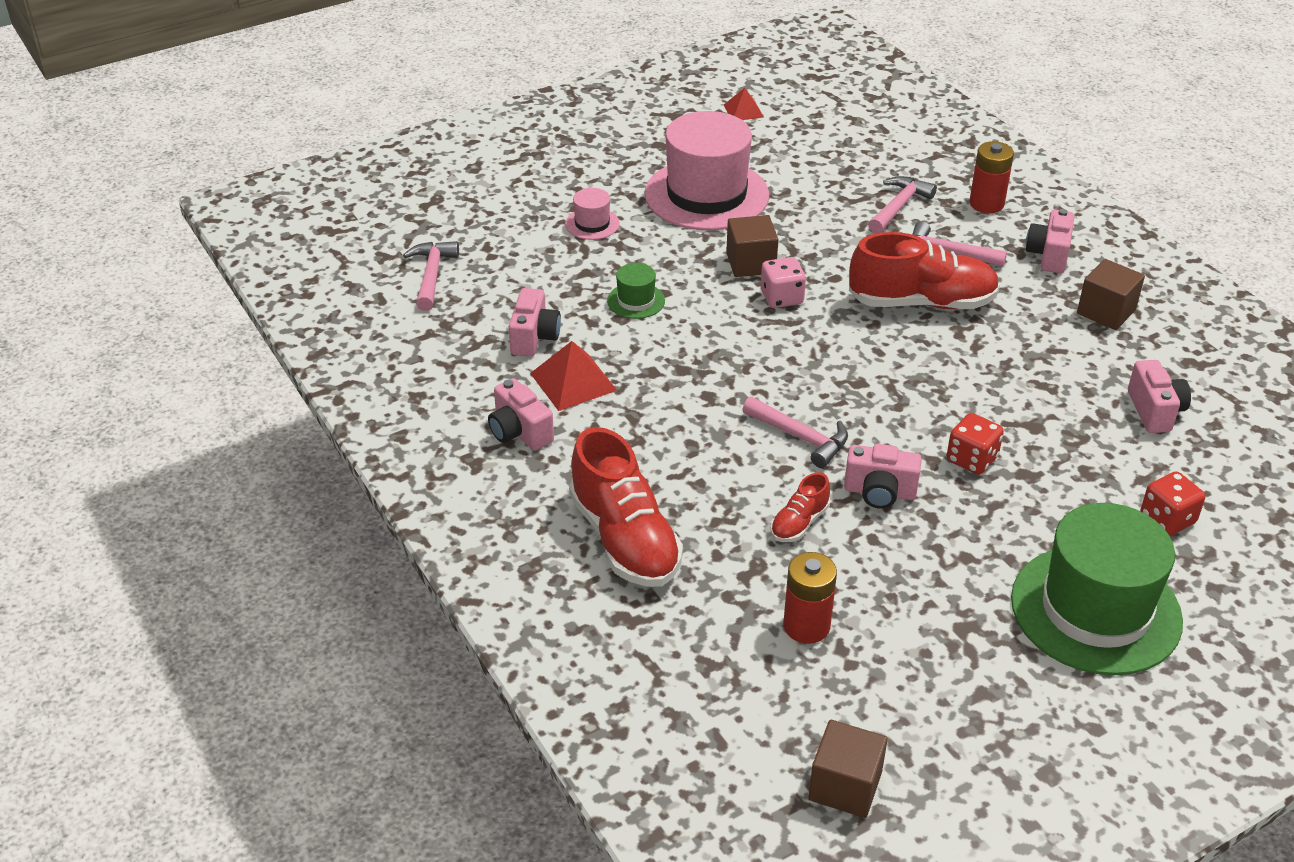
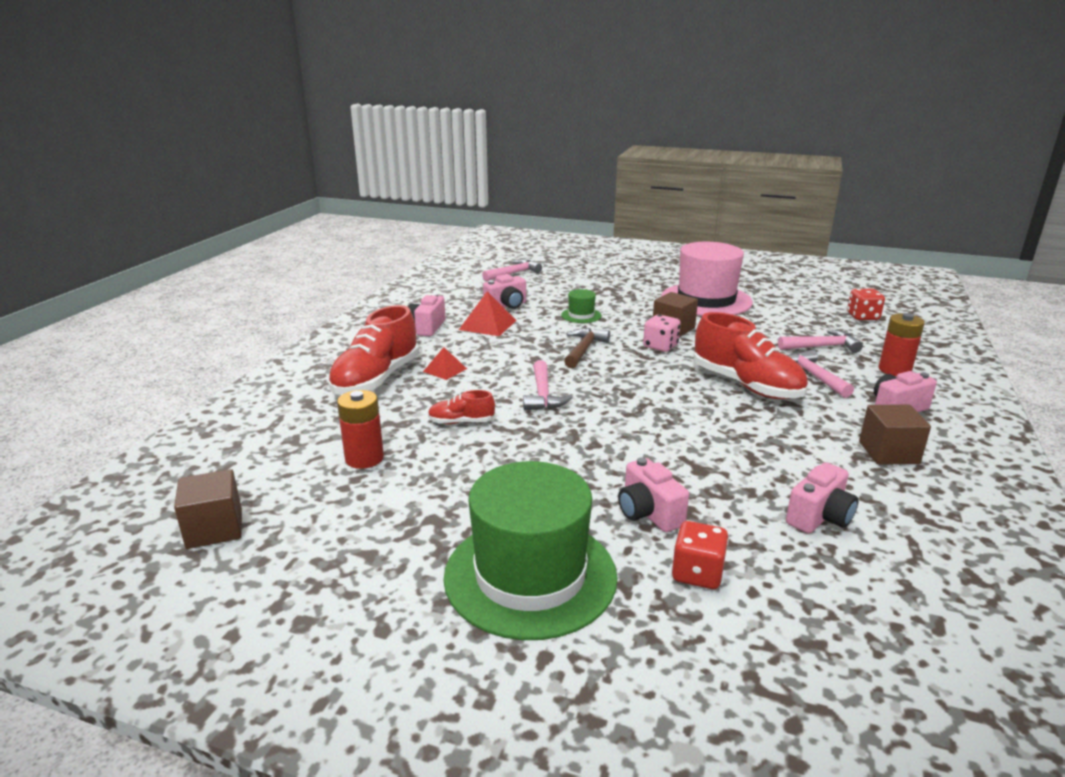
camera: 50 degrees right, 15 degrees down
pink hat [565,188,620,240] -> none
red pyramid [724,88,764,120] -> red pyramid moved to [423,347,467,380]
pink camera [844,444,922,509] -> pink camera moved to [618,457,689,532]
red dice [947,413,1004,475] -> red dice moved to [847,289,885,320]
none -> brown hammer [564,328,610,368]

